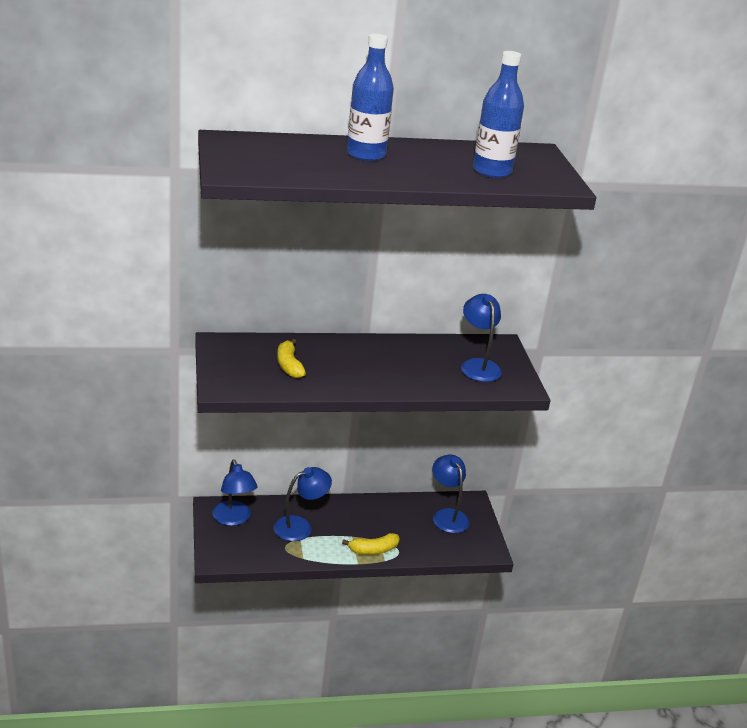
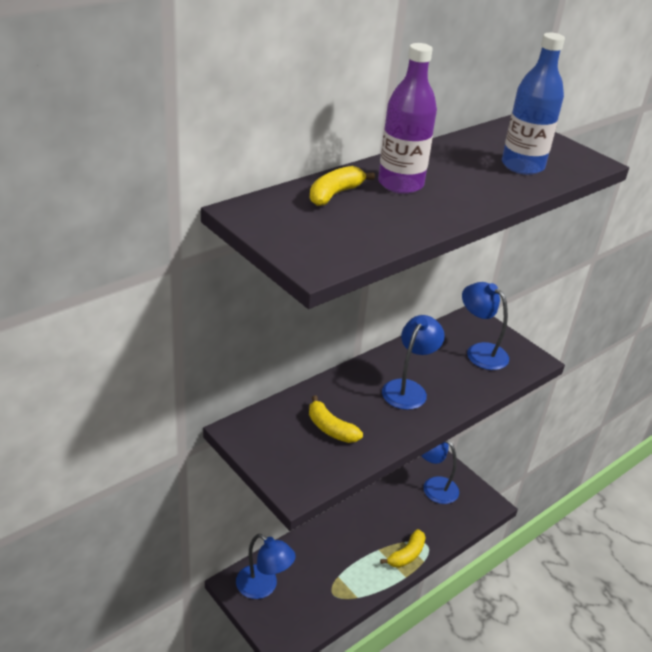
camera: 30 degrees left, 5 degrees up
blue lamp [274,467,332,541] -> blue lamp moved to [382,315,445,410]
blue bottle [347,34,394,161] -> purple bottle [378,43,437,194]
none -> yellow banana [310,166,375,206]

